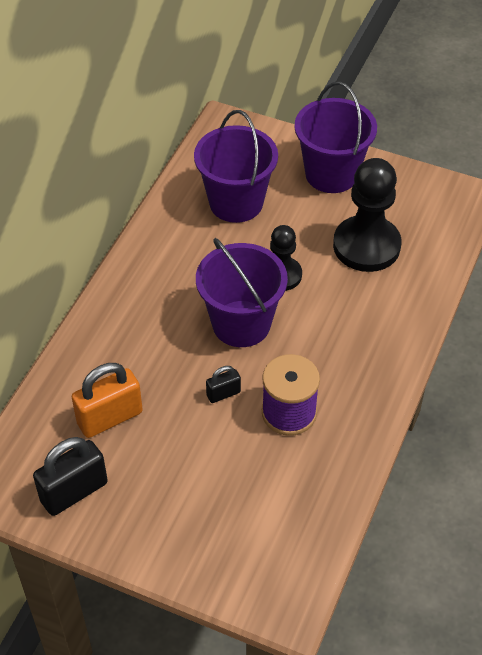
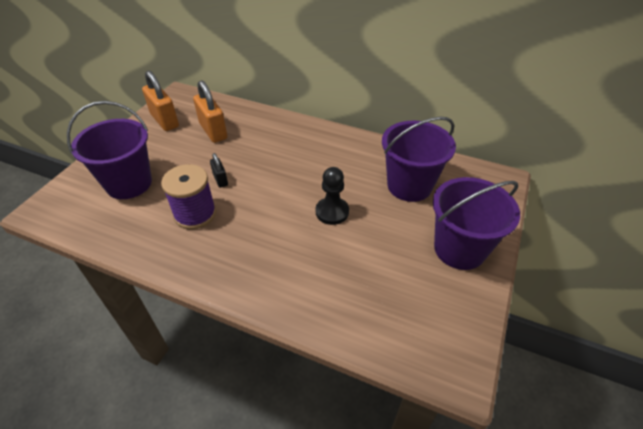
camera: 90 degrees right, 5 degrees down
black padlock [33,437,108,516] -> orange padlock [142,71,179,131]
purple bucket [196,238,288,347] -> purple bucket moved to [67,101,152,199]
black pawn [333,158,401,272] -> none

